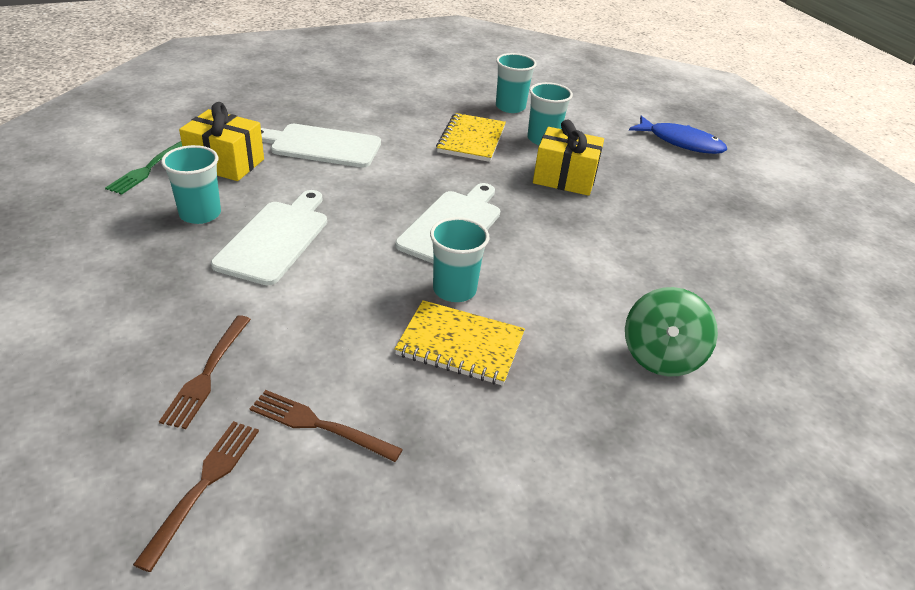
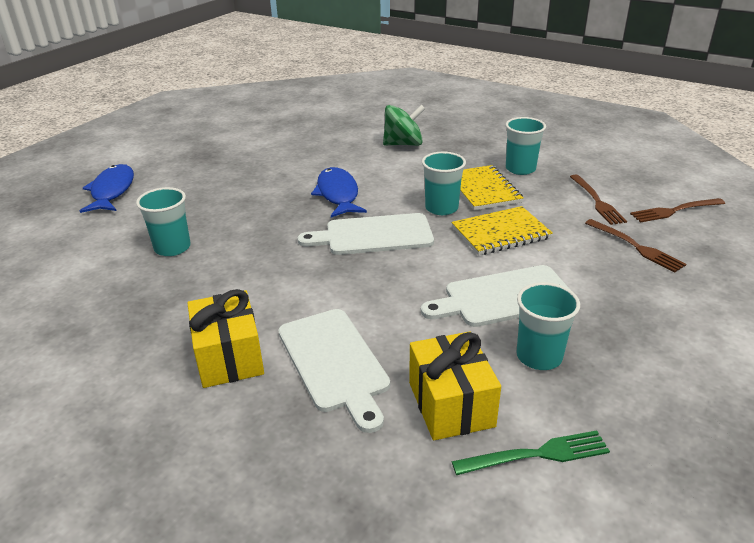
camera: 120 degrees left, 5 degrees down
brown fork [159,315,251,429] -> brown fork turned 75 degrees clockwise [585,219,687,273]
yellow notebook [436,113,506,162] -> yellow notebook moved to [451,206,553,255]
turquoise cup [496,53,537,113] -> turquoise cup moved to [506,117,546,175]
yellow gift [533,119,604,196] -> yellow gift moved to [187,289,264,388]
none -> blue fish [311,167,367,217]

